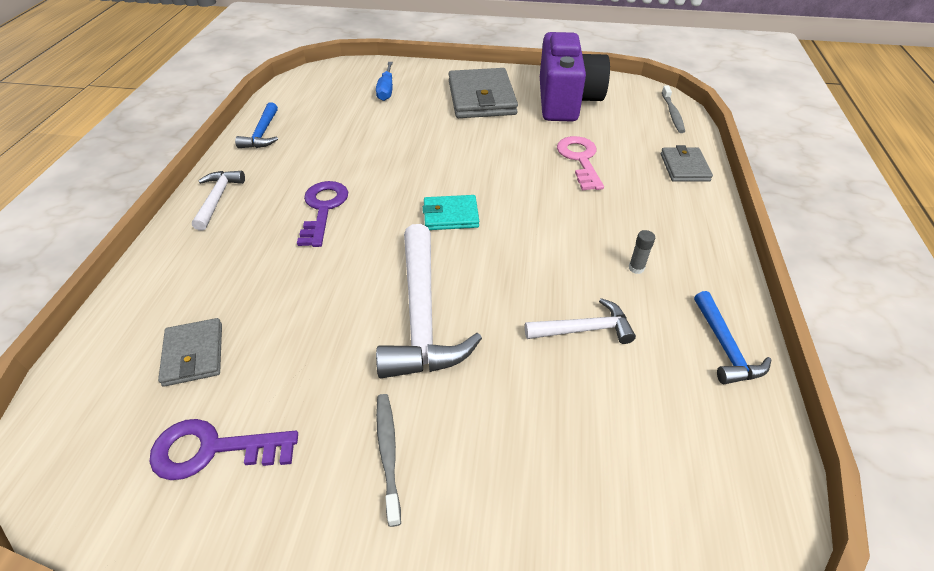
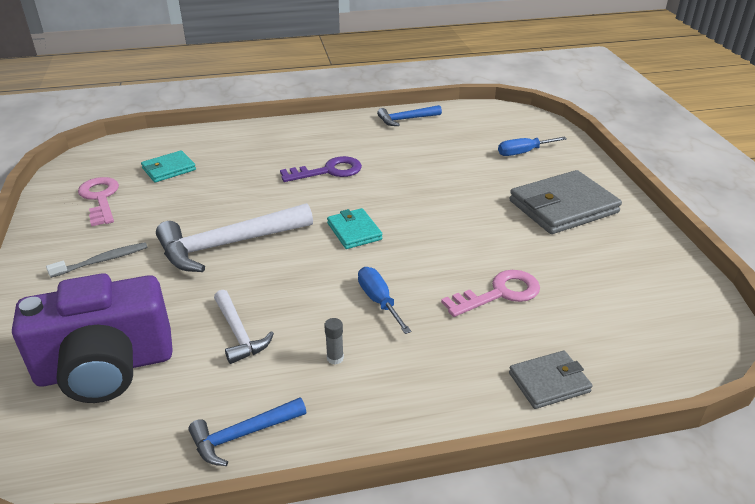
camera: 70 degrees right, 10 degrees down
purple key [149,419,298,480] -> pink key [78,177,119,226]
grey wallet [158,318,222,387] -> turquoise wallet [141,150,196,182]
white hammer [192,171,245,231] -> none
purple camera [540,32,610,121] -> purple camera moved to [12,274,173,403]
grey toothbrush [662,86,685,133] -> none
none -> blue screwdriver [358,267,412,334]

